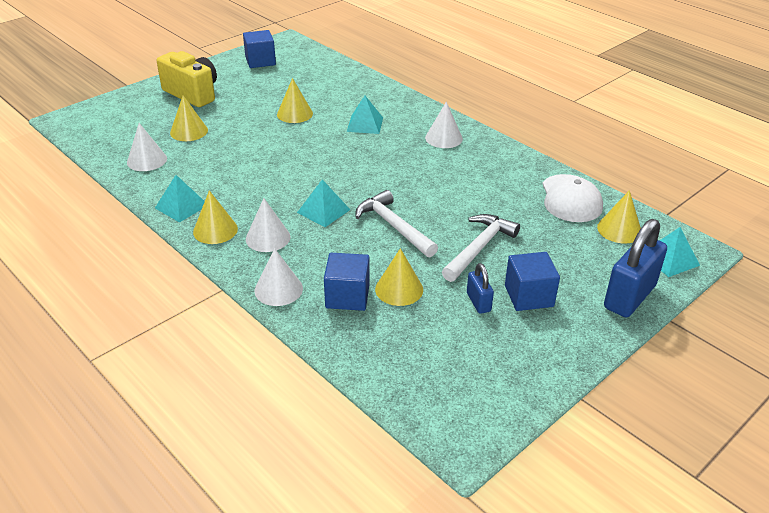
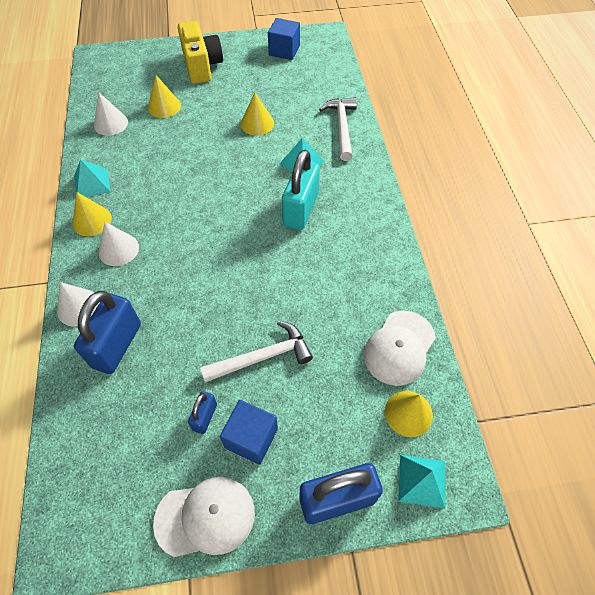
camera: 35 degrees right, 20 degrees up
turquoise pyramid [297,179,350,227] -> none
blue cube [324,253,370,311] -> blue padlock [74,291,141,374]
white hammer [355,190,438,257] -> white hammer moved to [319,97,357,161]
yellow cone [375,248,423,306] -> none
white cone [425,102,463,148] -> none
none -> white cap [153,477,255,557]
none -> turquoise padlock [282,150,320,230]

